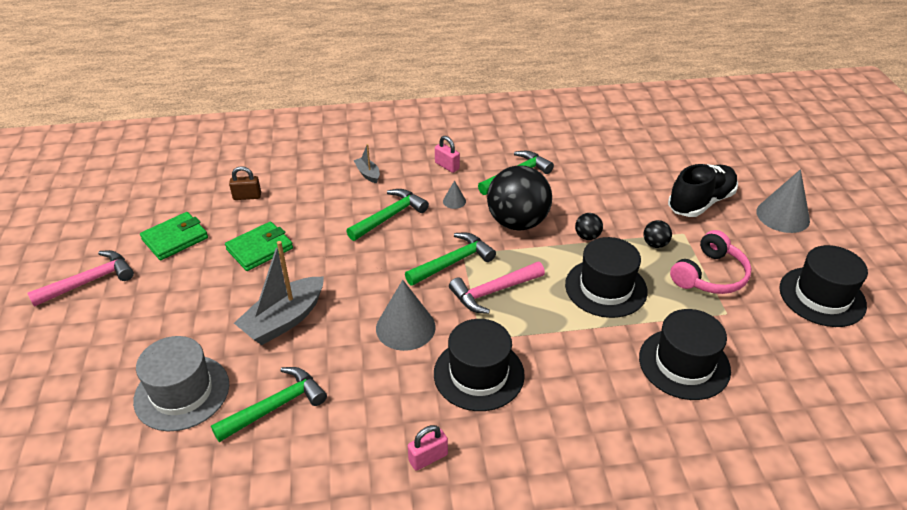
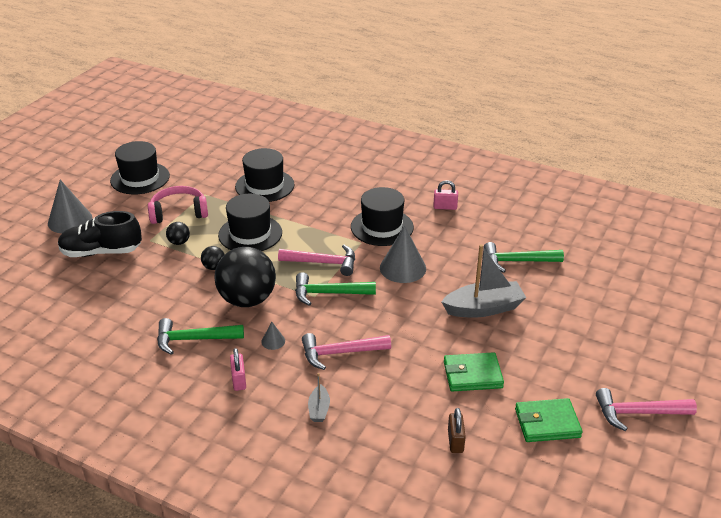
camera: 145 degrees left, 5 degrees down
grey hat [133,336,229,431] -> none
brown padlock [229,166,261,200] -> brown padlock turned 60 degrees clockwise [448,408,466,453]
green hammer [346,189,429,241] -> pink hammer [302,333,391,370]

